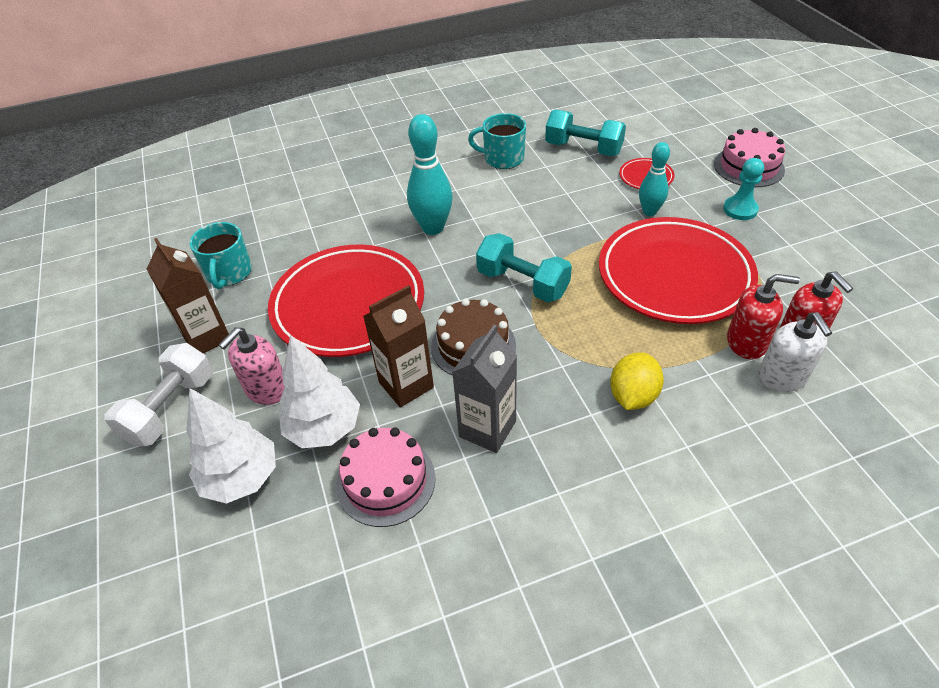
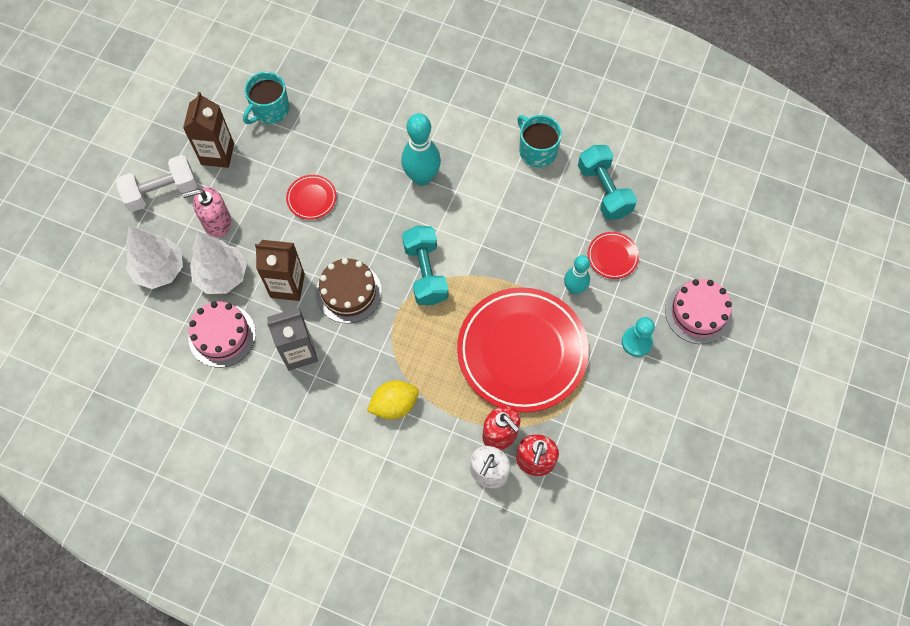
camera: 40 degrees right, 20 degrees up
red plate [268,244,424,357] -> red plate [286,175,337,220], size x0.41

